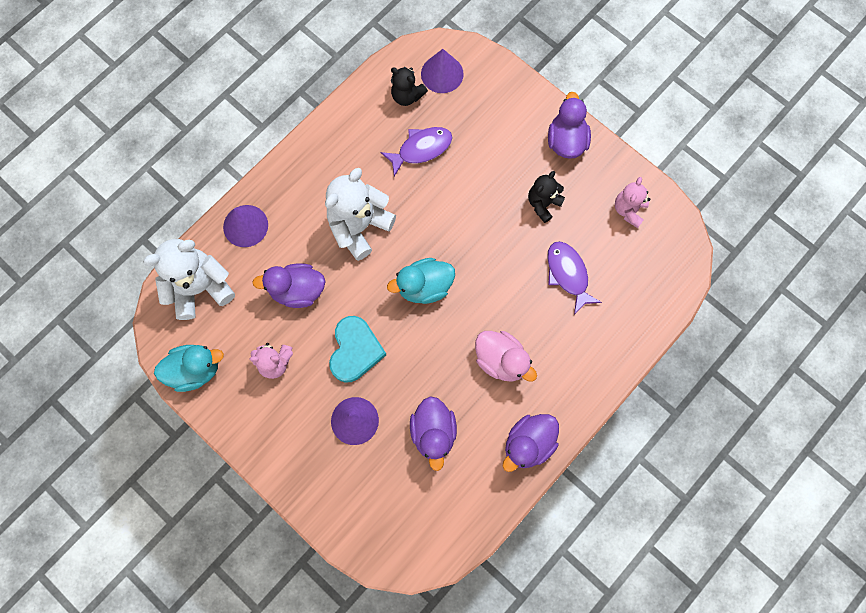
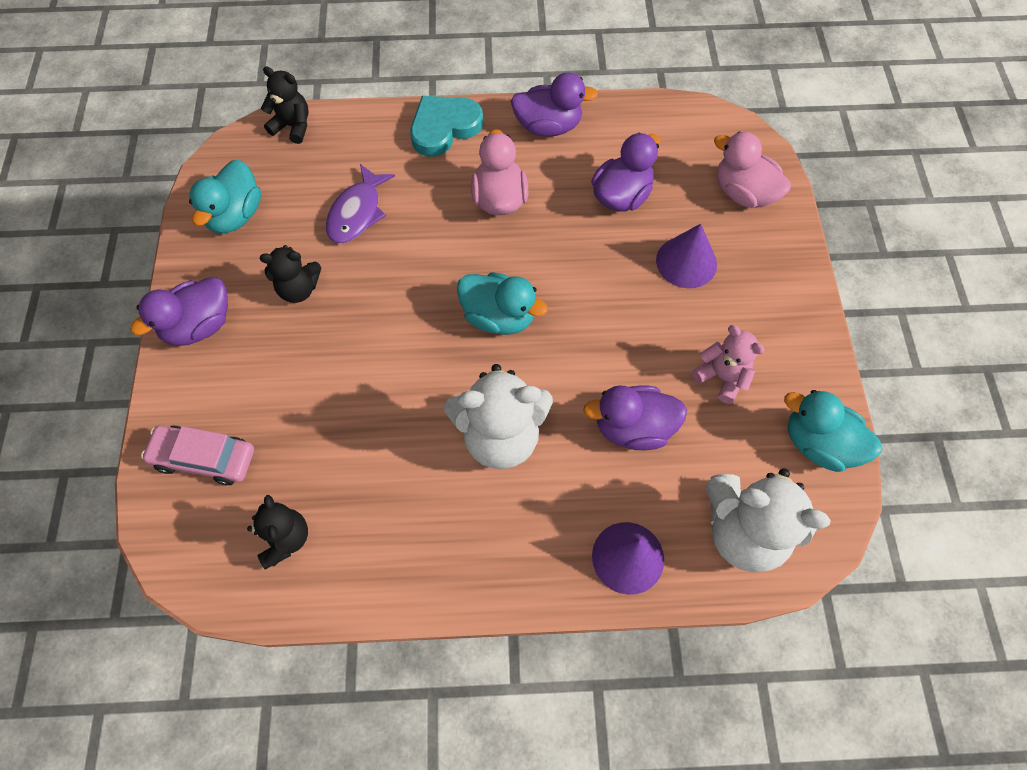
camera: 135 degrees left, 10 degrees down
purple duck [252,263,326,308] -> purple duck turned 135 degrees clockwise [583,385,687,450]
turquoise heart [329,316,386,383] -> turquoise heart moved to [410,96,483,157]
purple fish [381,127,453,177] -> none
purple cone [421,49,464,93] -> none
pink teddy bear [615,177,650,228] -> turquoise duck [189,160,261,234]
none -> pink car [141,425,254,485]
none -> black teddy bear [261,67,308,144]
none -> pink duck [714,131,791,208]

